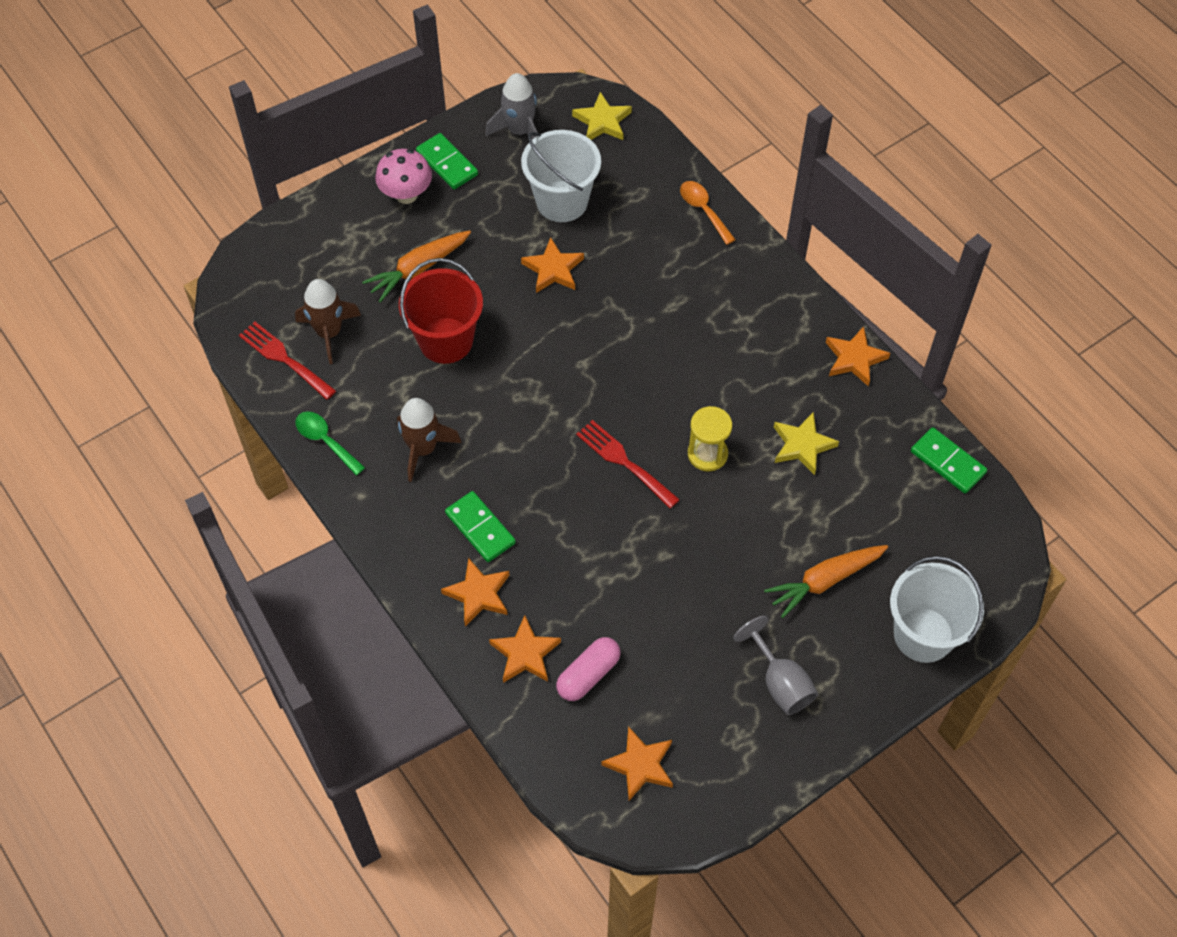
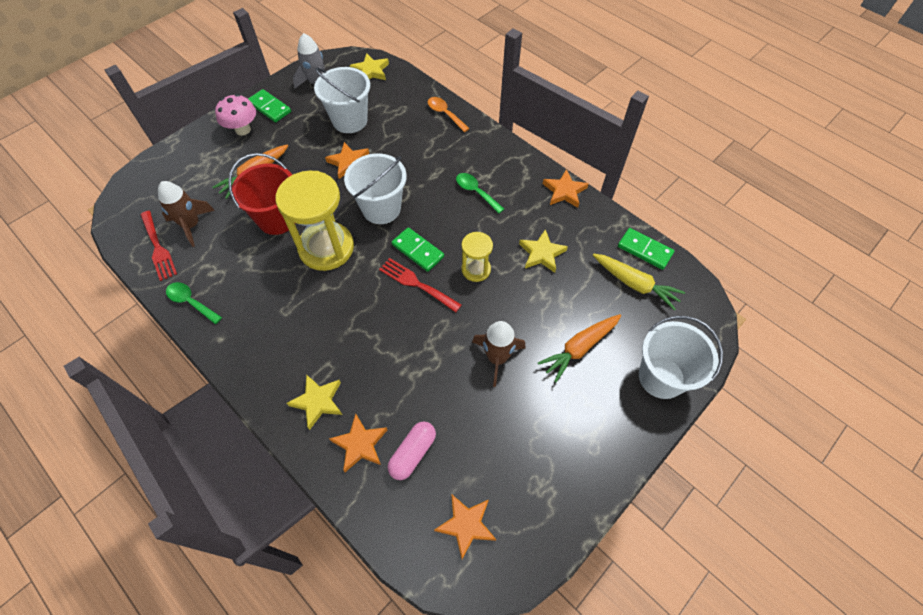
camera: 10 degrees left, 0 degrees up
red fork [239,322,336,400] -> red fork turned 150 degrees counterclockwise [140,211,177,281]
brown rocket [397,398,461,482] -> brown rocket moved to [472,321,525,387]
orange star [441,558,509,626] -> yellow star [287,374,342,430]
green domino [445,491,516,562] -> green domino moved to [392,227,444,272]
grey goblet [733,616,818,715] -> none
none -> yellow hourglass [276,171,354,271]
none -> white bucket [344,153,407,224]
none -> green spoon [456,173,504,213]
none -> yellow carrot [593,254,685,311]

